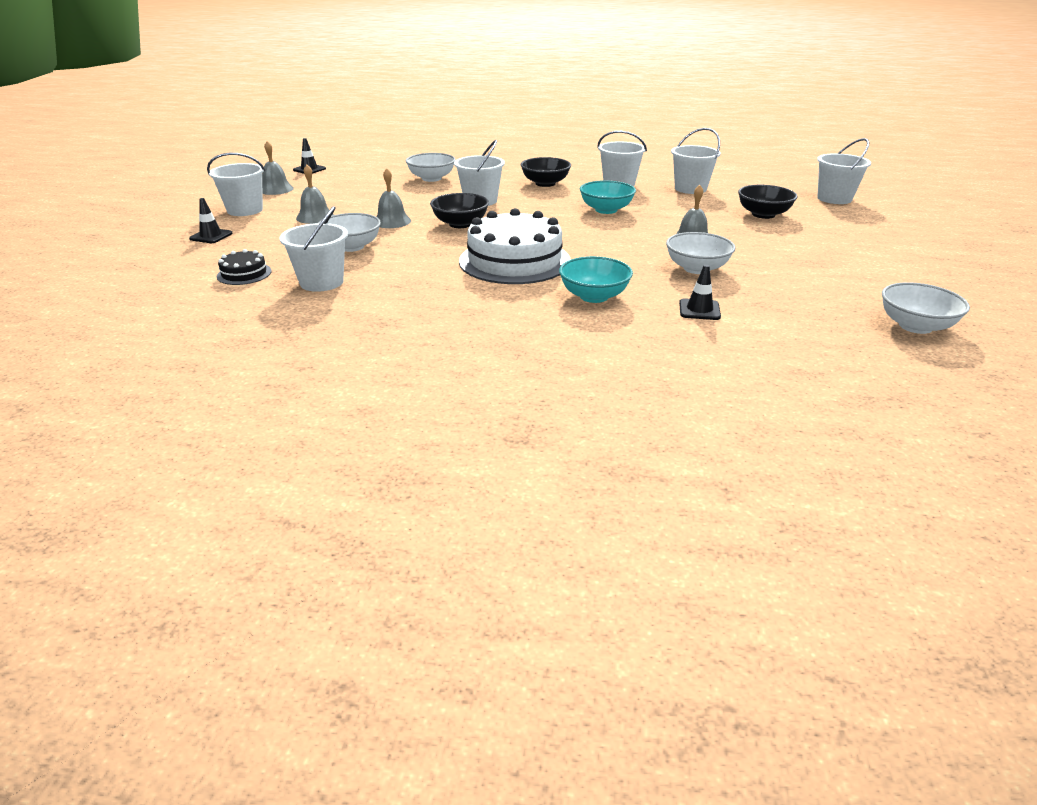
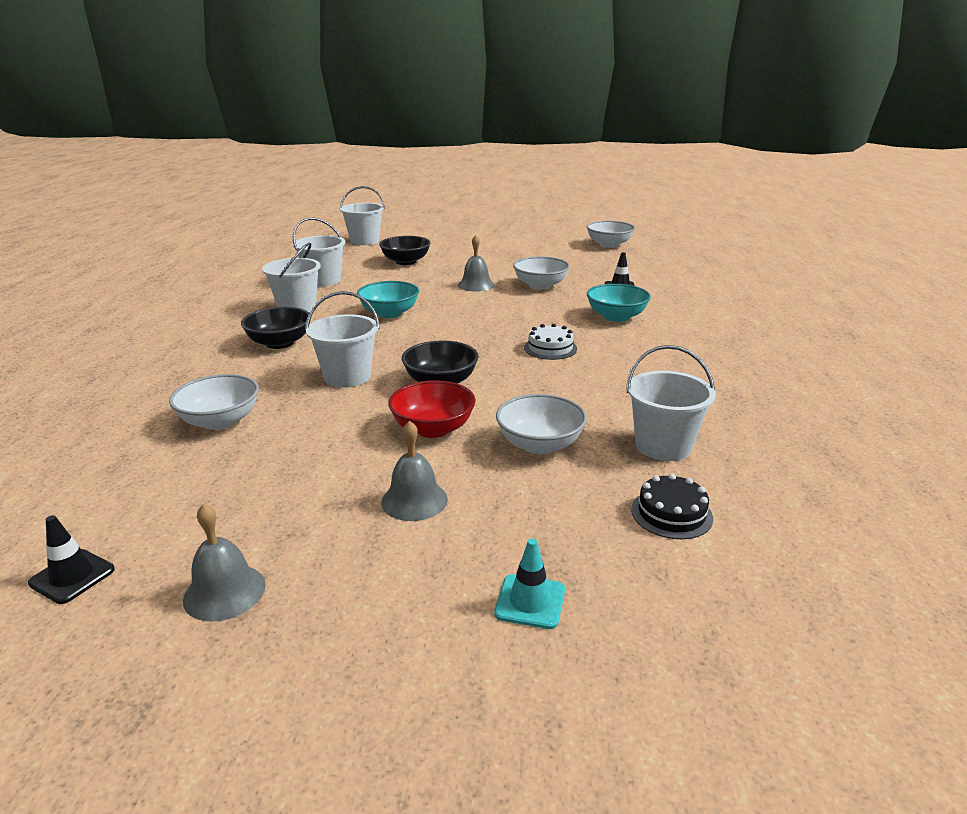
camera: 95 degrees left, 5 degrees down
black traffic cone [189,198,233,243] -> turquoise traffic cone [494,538,565,629]
white bucket [207,153,265,216] -> none
grey bell [376,168,411,228] -> red bowl [388,380,476,438]
white cake [459,208,571,284] -> white cake [524,324,577,360], size x0.45

